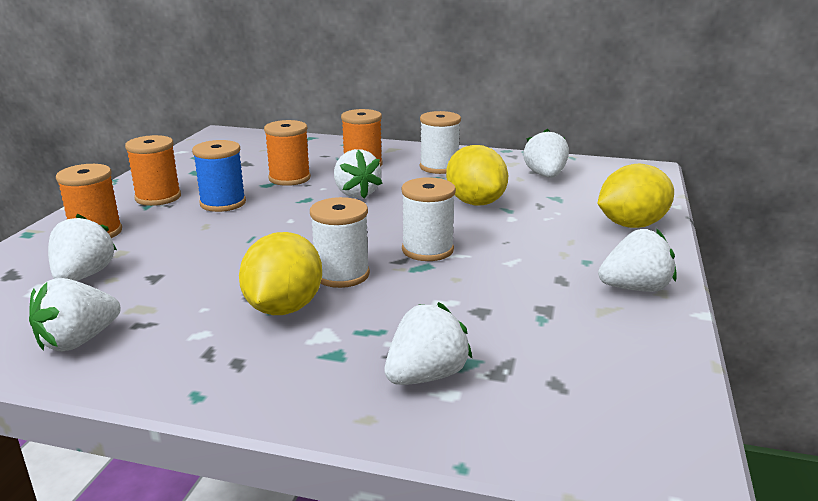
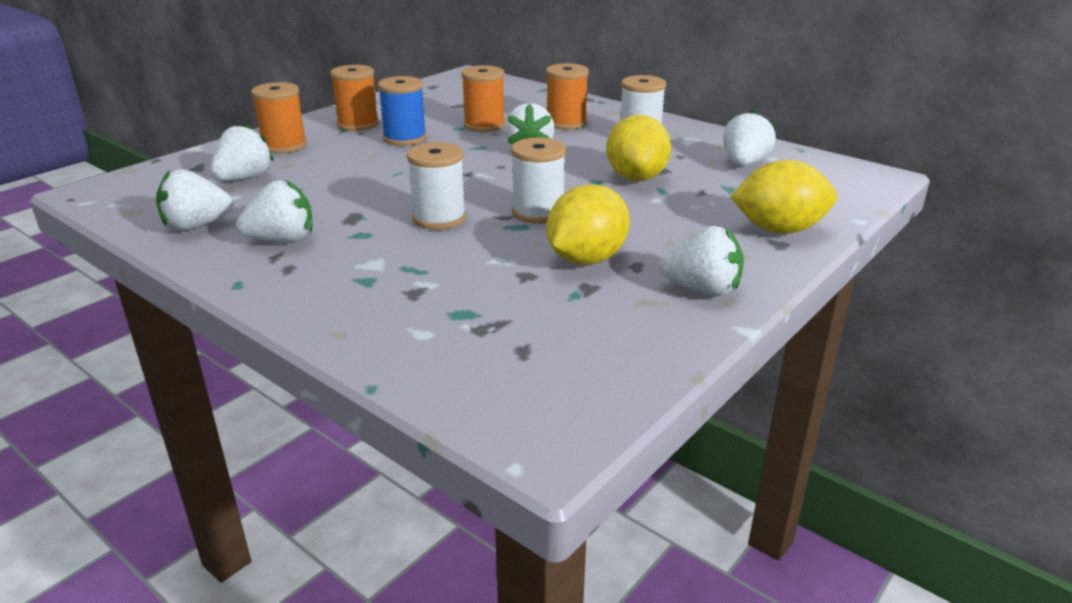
camera: 25 degrees right, 5 degrees up
yellow lemon [239,232,322,315] -> yellow lemon moved to [547,184,630,265]
white strawberry [384,302,473,385] -> white strawberry moved to [236,179,312,242]

